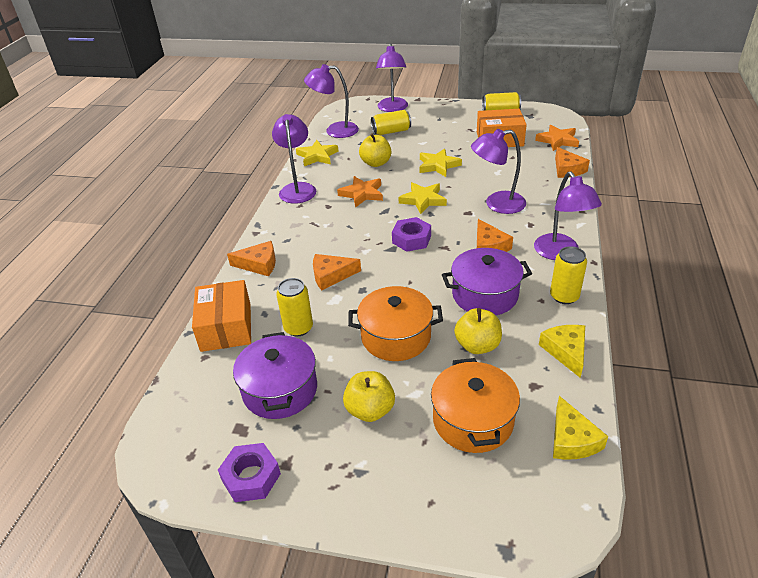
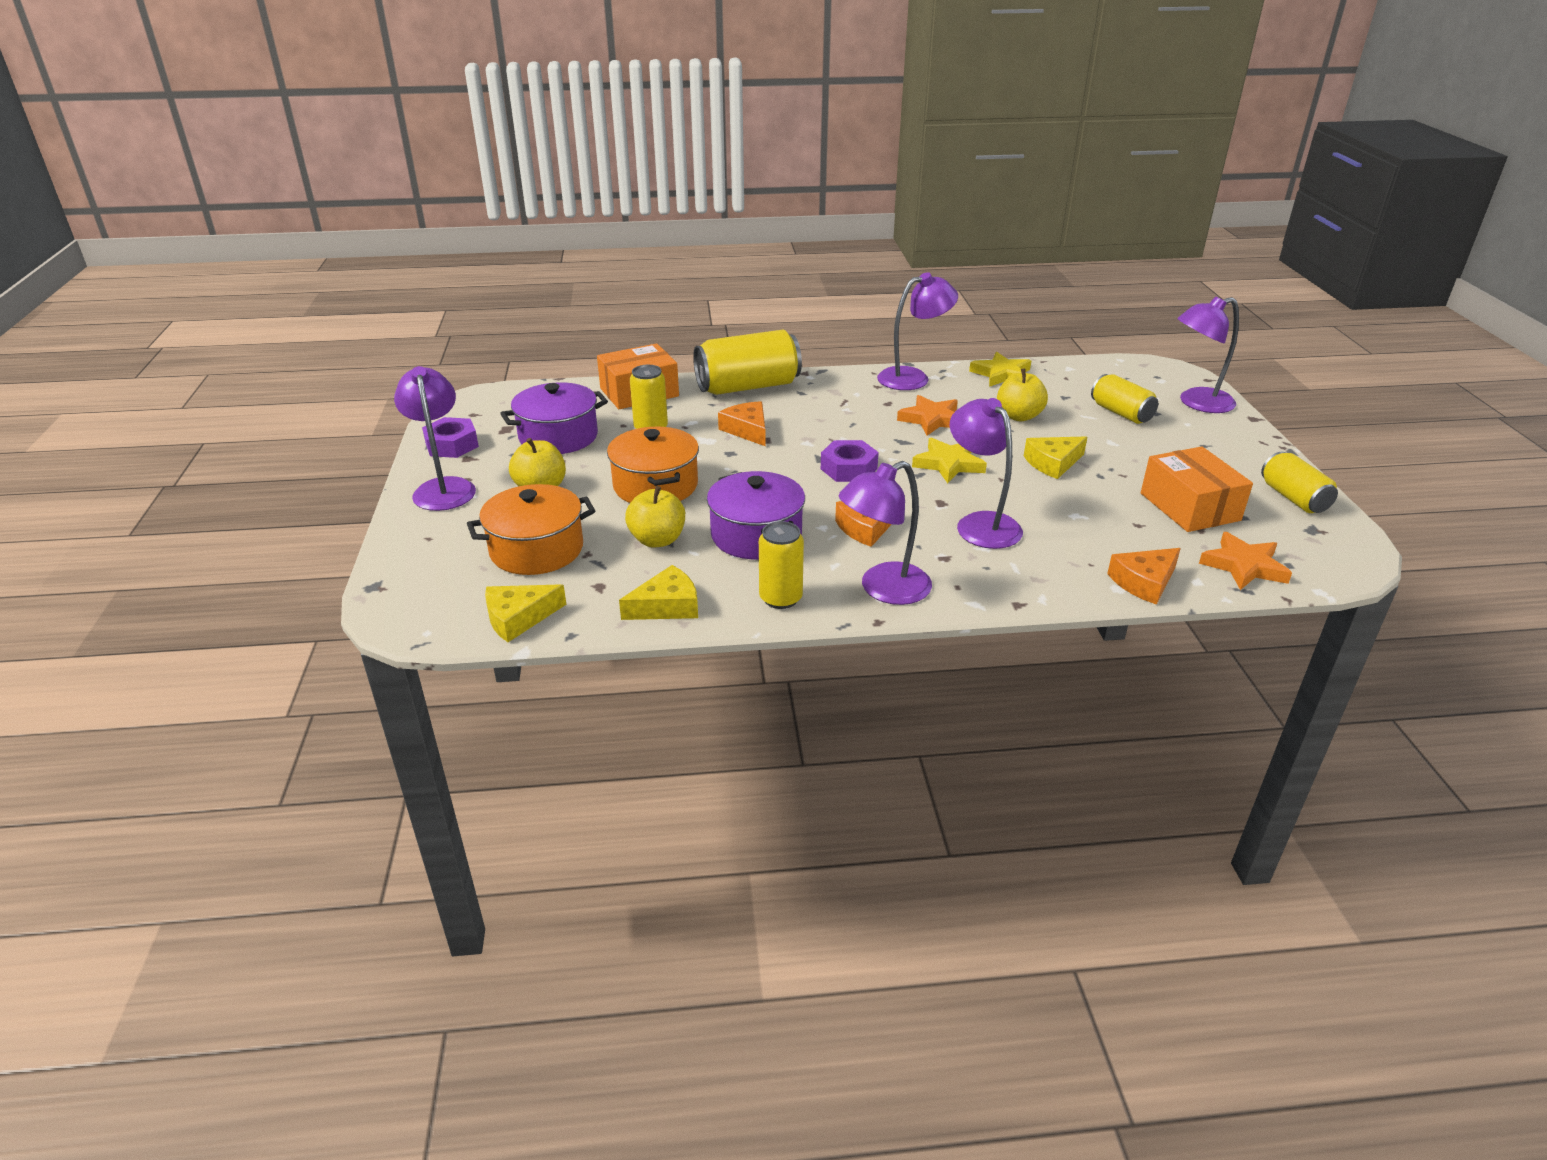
camera: 70 degrees right, 5 degrees down
orange cheese [227,241,276,276] -> yellow can [693,330,802,395]
purple lamp [304,64,359,138] -> purple lamp moved to [394,366,476,511]
yellow star [419,148,462,177] -> yellow cheese [1024,437,1087,479]

